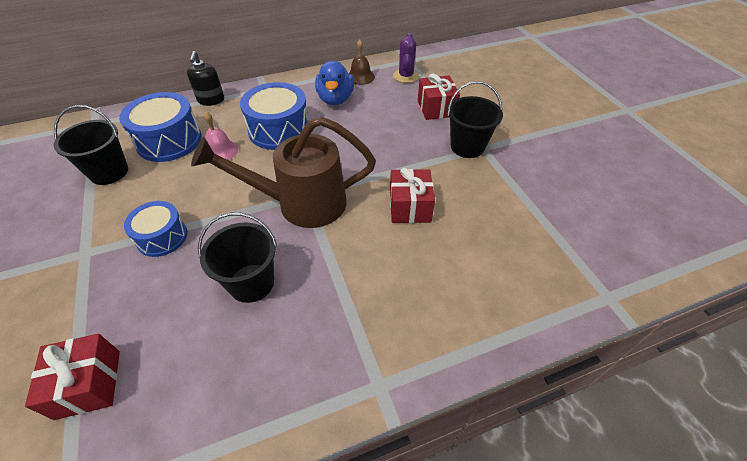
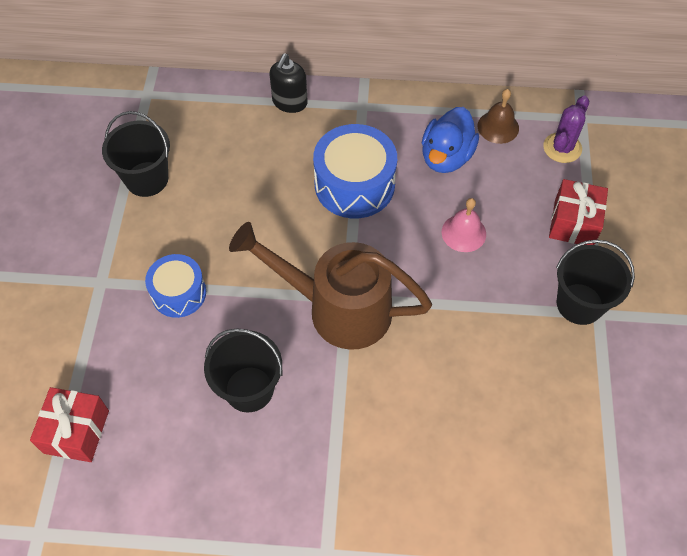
camera: 25 degrees right, 10 degrees up
blue drum [119,92,202,162] -> none
pink bell [204,112,238,160] -> pink bell moved to [442,198,486,252]
red gift [390,168,435,223] -> none

